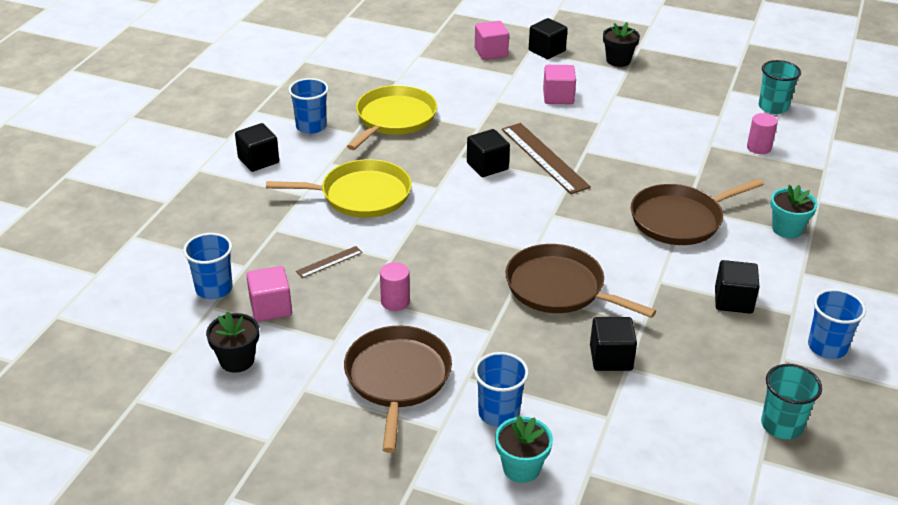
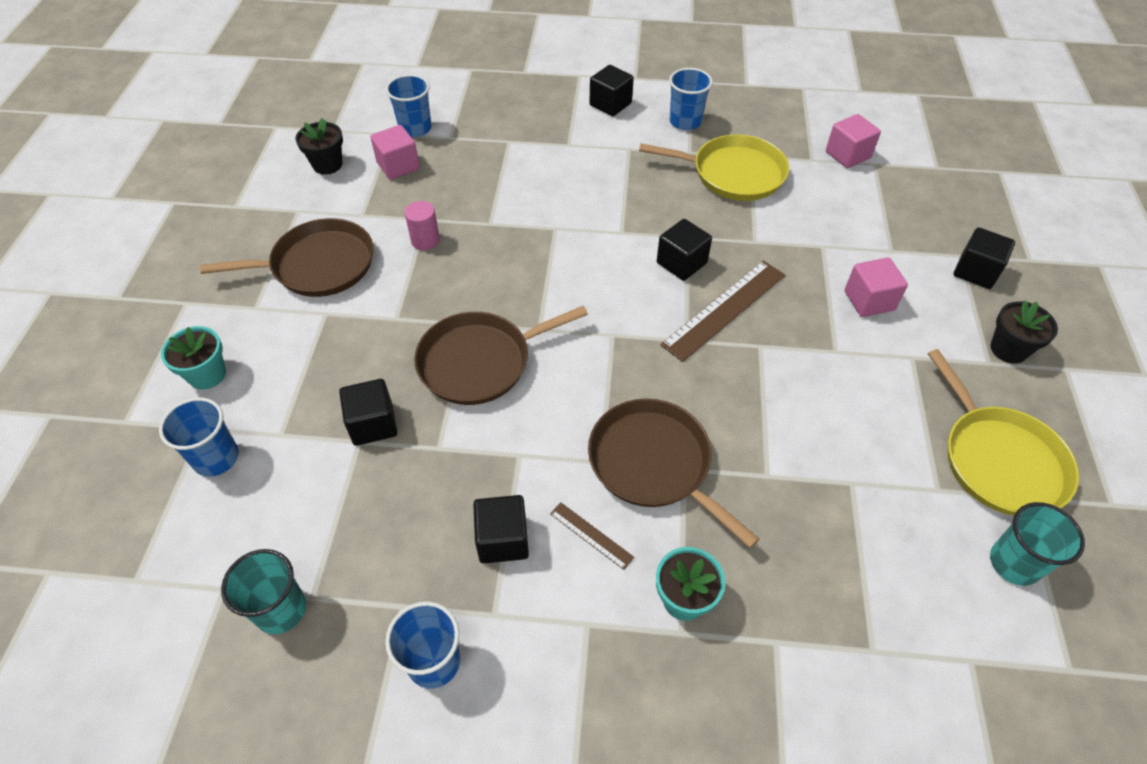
camera: 75 degrees right, 15 degrees up
yellow pan [266,159,412,218] -> yellow pan moved to [928,349,1079,516]
brown ruler [296,246,363,278] -> brown ruler moved to [550,502,634,570]
blue cup [474,352,529,427] -> blue cup moved to [159,398,239,477]
pink cube [475,21,509,60] -> pink cube moved to [826,114,881,168]
brown pan [505,244,656,318] -> brown pan turned 135 degrees counterclockwise [414,306,588,405]
pink cylinder [747,113,778,154] -> none

